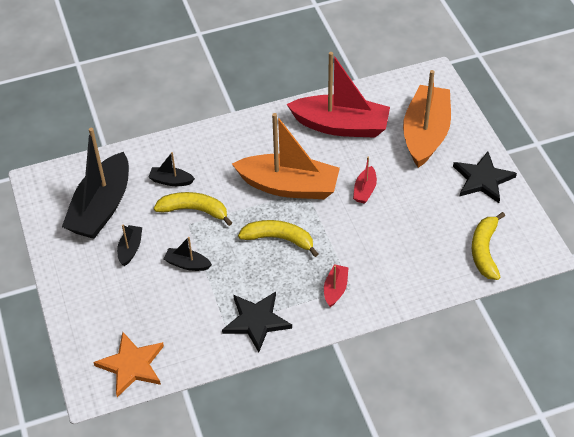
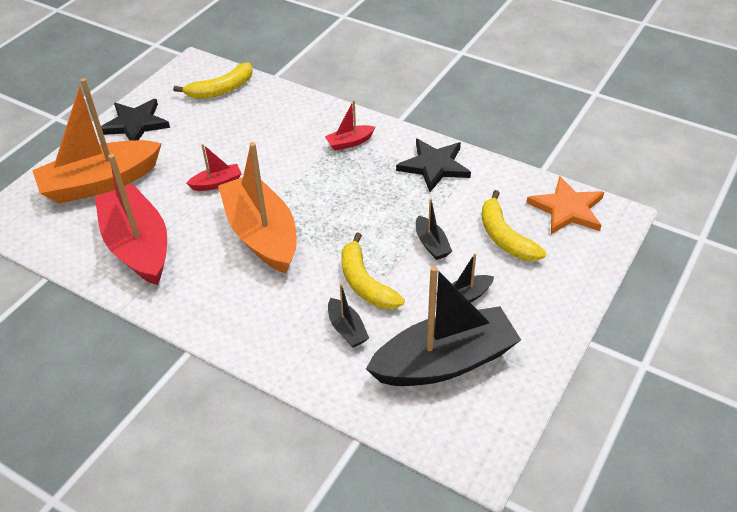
camera: 130 degrees left, 5 degrees down
yellow banana [238,220,318,257] -> yellow banana moved to [482,190,546,261]

